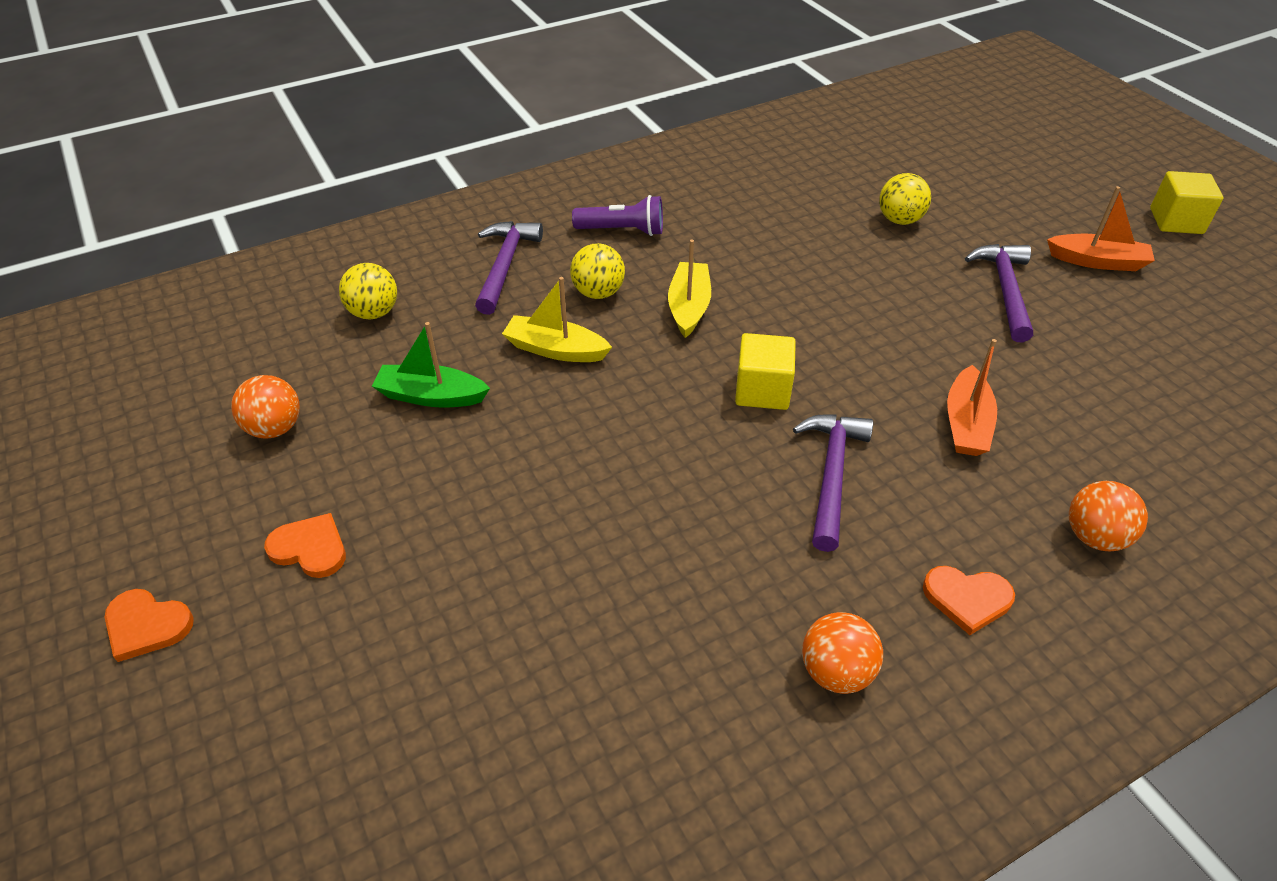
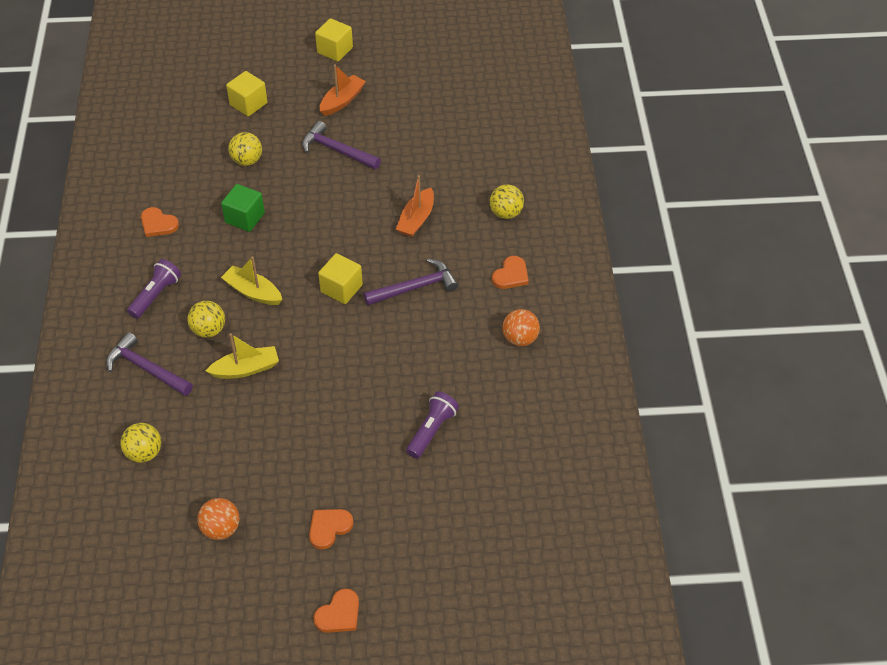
camera: 65 degrees left, 5 degrees up
green boat [372,322,490,408] -> none
yellow boat [502,277,612,362] -> yellow boat turned 150 degrees counterclockwise [206,333,279,379]
purple hammer [793,414,873,552] -> purple hammer turned 120 degrees clockwise [364,259,458,305]
orange boat [947,339,997,456] -> orange boat turned 75 degrees clockwise [396,175,434,237]
orange ball [1069,481,1148,552] -> yellow ball [490,184,524,219]
none -> orange heart [141,207,179,237]
none -> green cube [221,184,265,232]
none -> yellow cube [226,71,268,116]
none -> purple flashlight [406,392,459,459]

